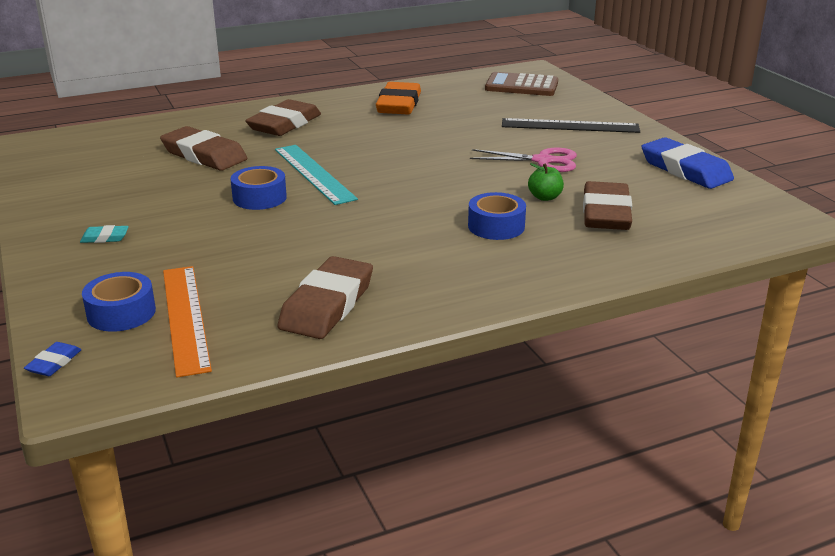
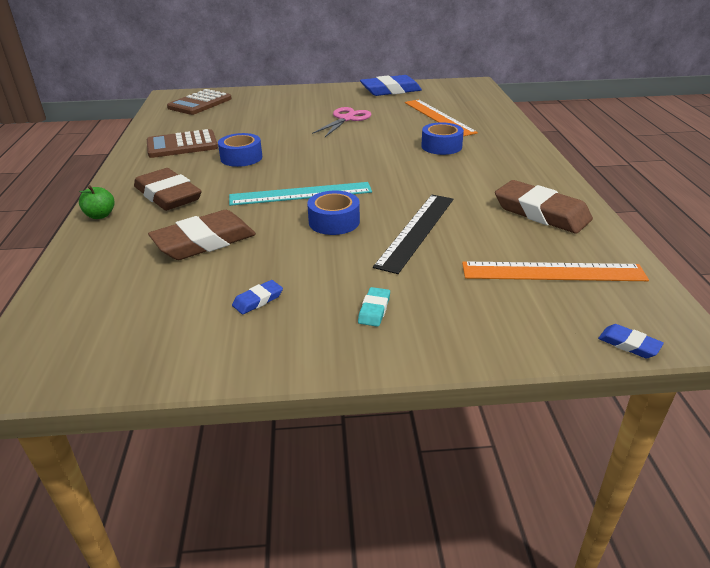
camera: 70 degrees left, 5 degrees up
blue tape [82,272,156,332] -> blue tape moved to [218,133,262,167]
orange eraser [376,82,421,114] -> brown calculator [147,129,218,158]
black ruler [502,118,640,133] -> black ruler moved to [373,195,453,274]
green apple [528,163,564,201] -> green apple moved to [79,185,115,219]
brown eraser [583,181,632,230] -> orange ruler [405,99,478,136]
none -> blue eraser [232,280,283,314]

